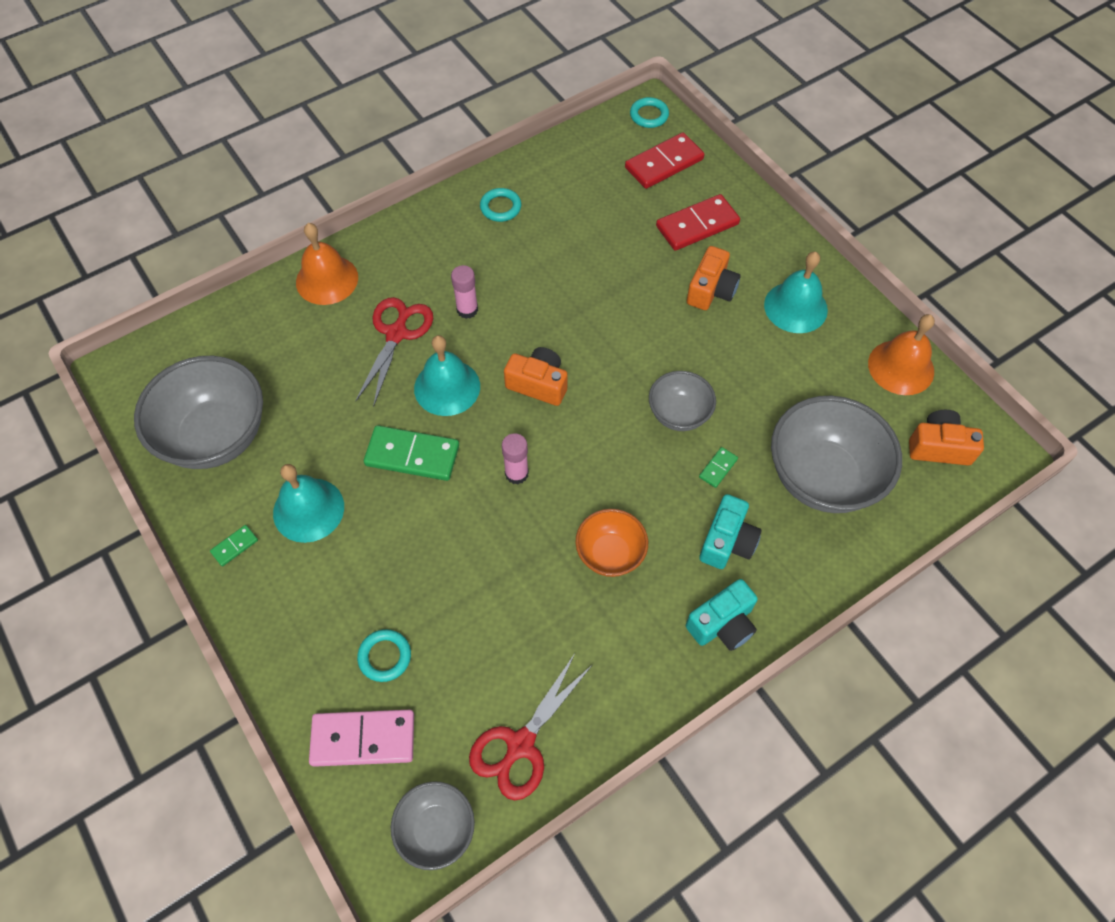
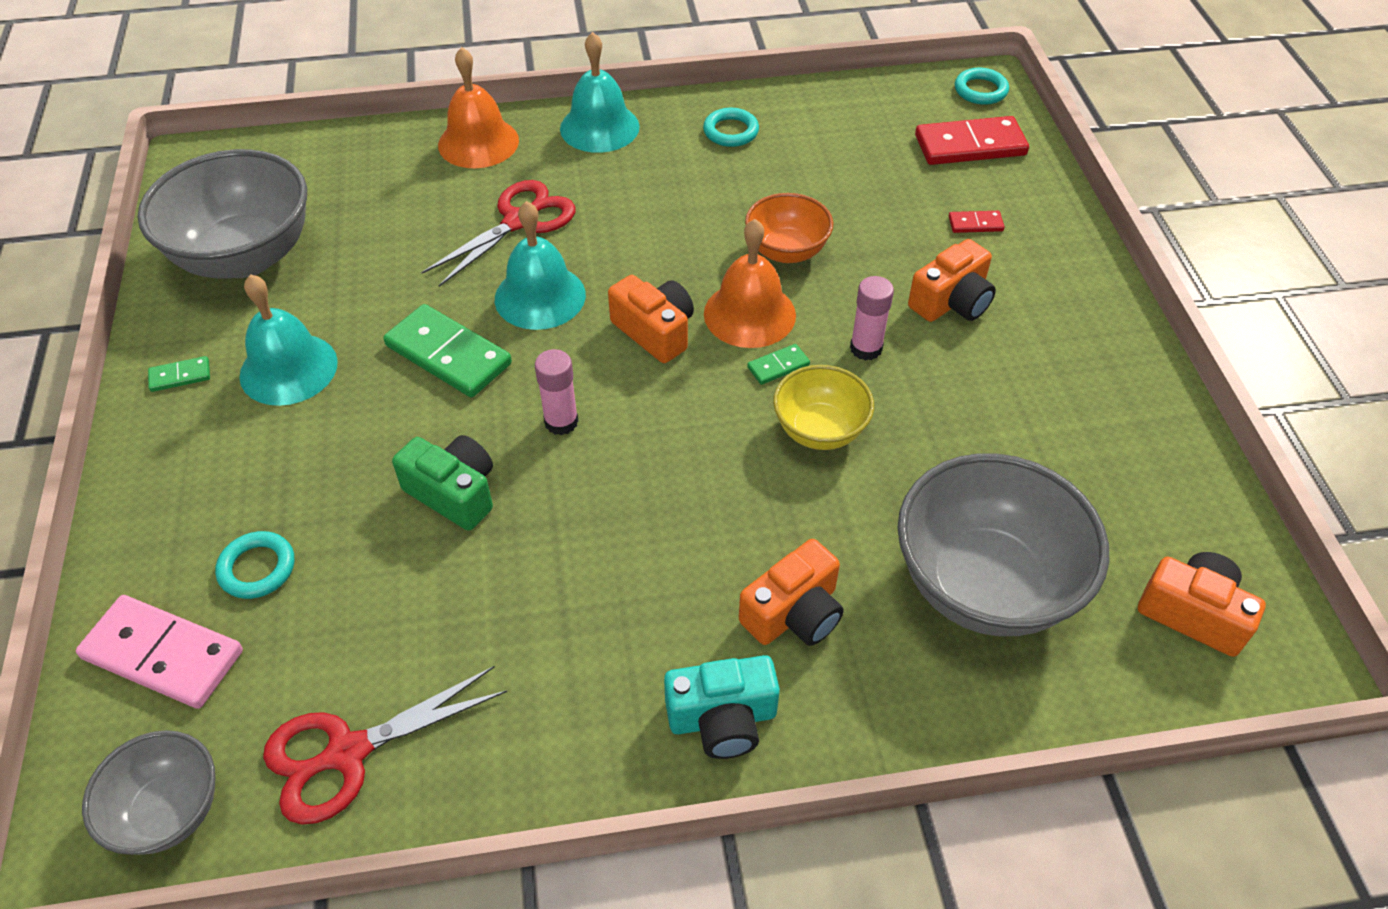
camera: 25 degrees right, 10 degrees down
pink glue stick [451,265,478,319] -> pink glue stick moved to [850,276,894,361]
orange bowl [575,509,648,577] -> orange bowl moved to [745,193,833,263]
grey bowl [649,371,716,431] -> yellow bowl [773,365,874,450]
red domino [656,194,740,251] -> red domino [949,211,1005,233], size x0.47
green domino [699,447,738,488] -> green domino moved to [747,344,810,385]
turquoise camera [699,494,762,569] -> orange camera [739,539,844,646]
turquoise bell [764,252,828,333] -> turquoise bell moved to [560,32,640,153]
orange bell [868,314,935,395] -> orange bell moved to [704,219,796,348]
none -> green camera [392,435,493,531]

